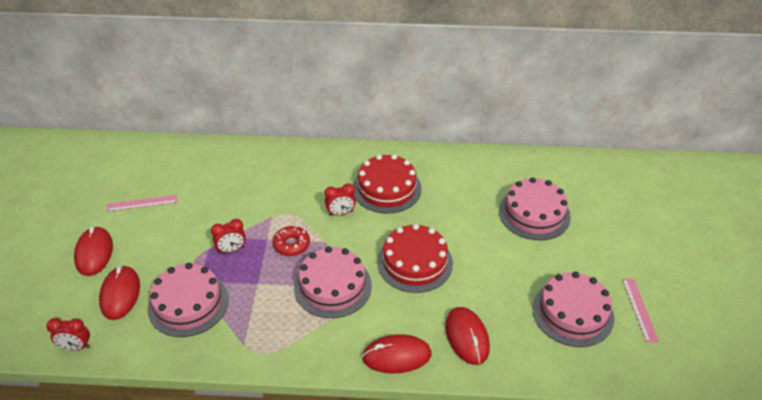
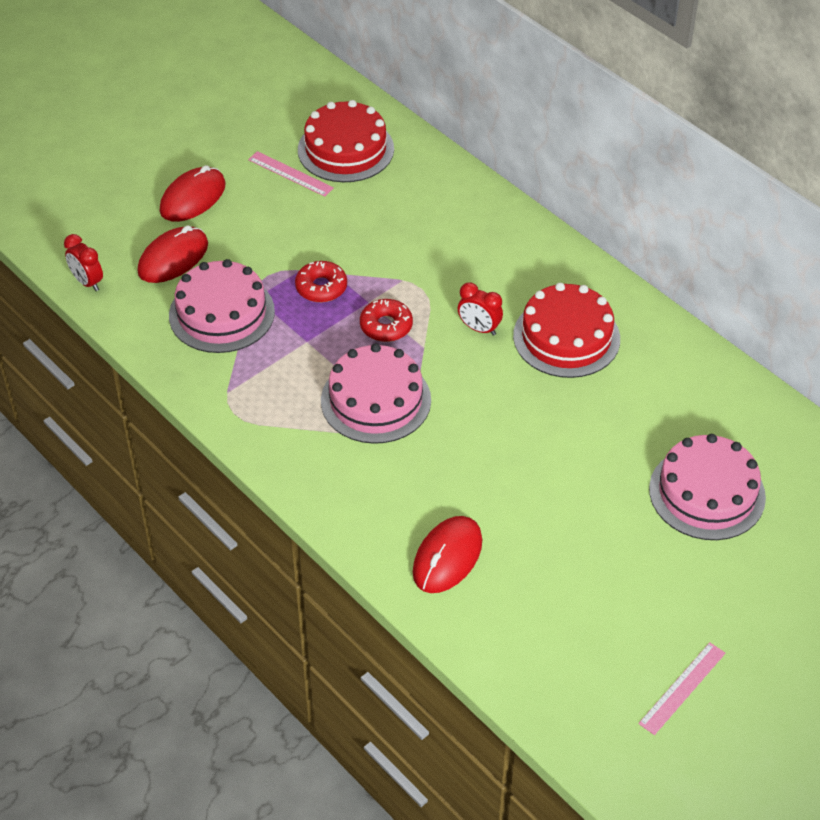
camera: 45 degrees right, 5 degrees up
red clock [211,219,246,254] -> red donut [295,261,347,302]
red mouse [362,334,432,373] -> none
red cake [377,224,453,293] -> red cake moved to [298,100,394,182]
pink cake [532,272,614,347] -> none

